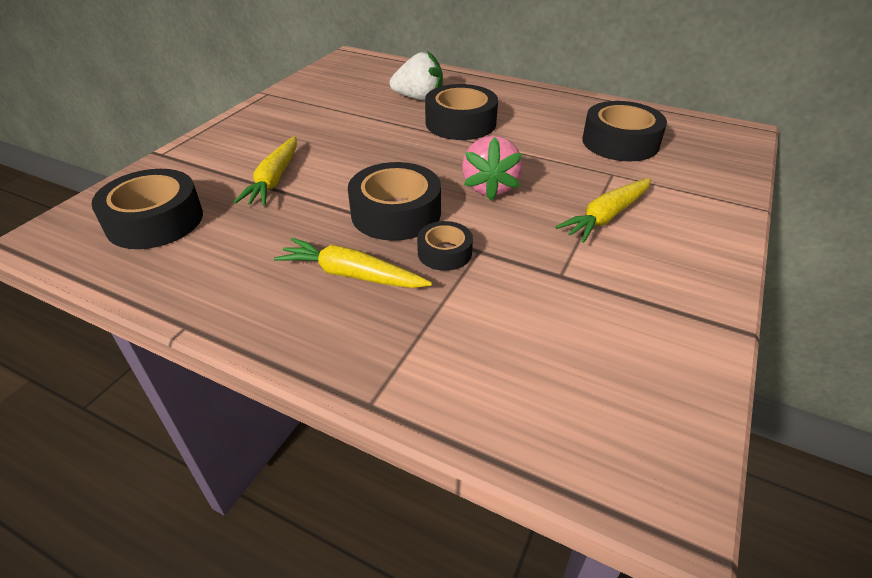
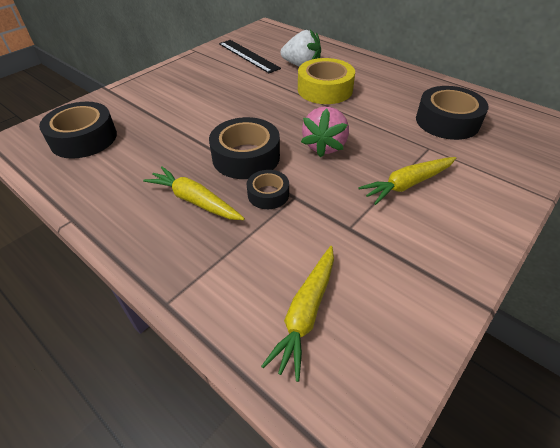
camera: 15 degrees right, 5 degrees up
yellow carrot [234,136,297,206] -> yellow carrot moved to [261,246,334,382]
black tape [425,84,498,140] -> yellow tape [298,58,355,104]
none -> black ruler [219,40,281,73]

